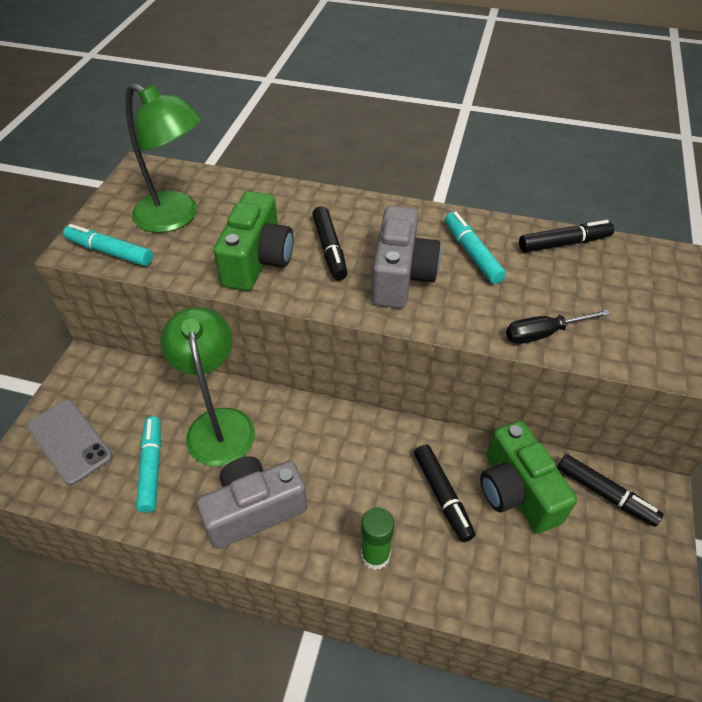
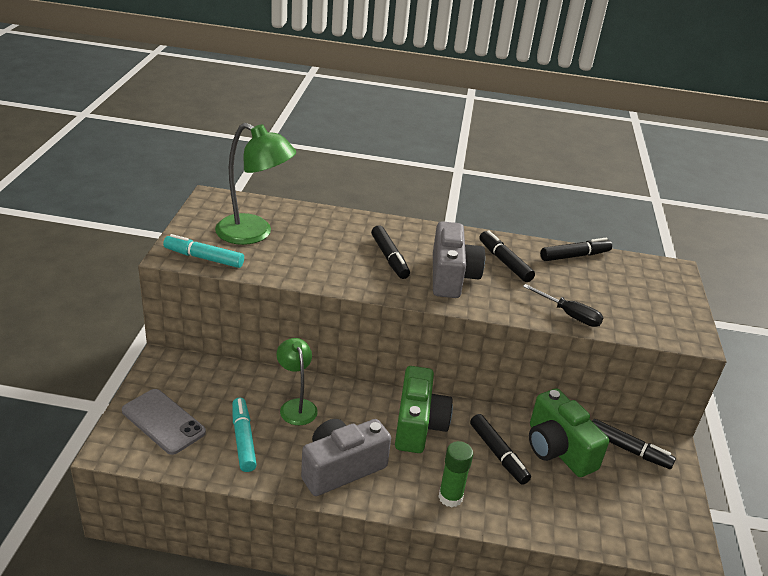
camera: 10 degrees left, 15 degrees down
green lamp [160,307,255,467] -> green lamp [276,338,318,425], size x0.62
green camera [214,191,294,291] -> green camera moved to [395,366,453,453]
turquoise marker [445,212,506,284] -> black marker [479,230,535,282]
black screwdriver [506,309,611,344] -> black screwdriver turned 120 degrees counterclockwise [523,284,604,327]

